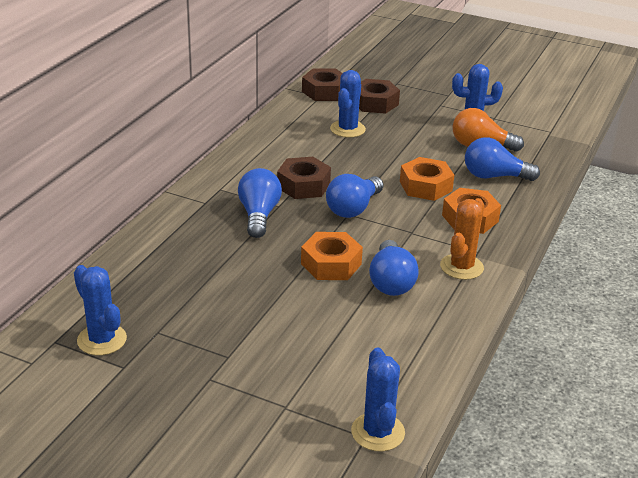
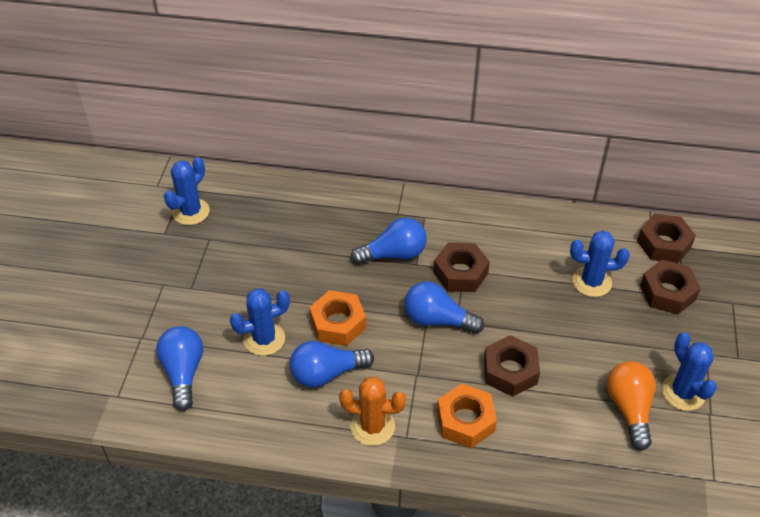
camera: 75 degrees right, 15 degrees up
blue cactus [351,347,405,451] -> blue cactus moved to [230,288,290,356]
orange nut [400,157,454,201] -> brown nut [484,335,540,397]
blue light bulb [465,137,540,181] -> blue light bulb moved to [156,326,203,411]

